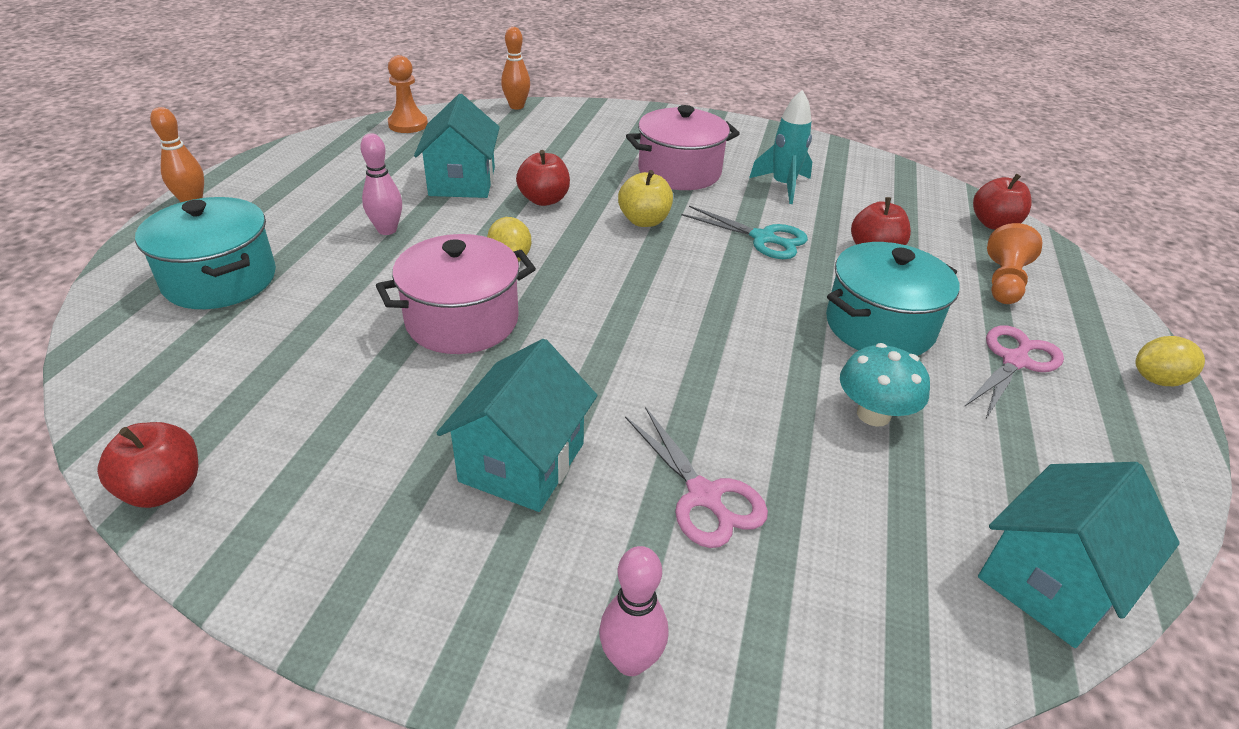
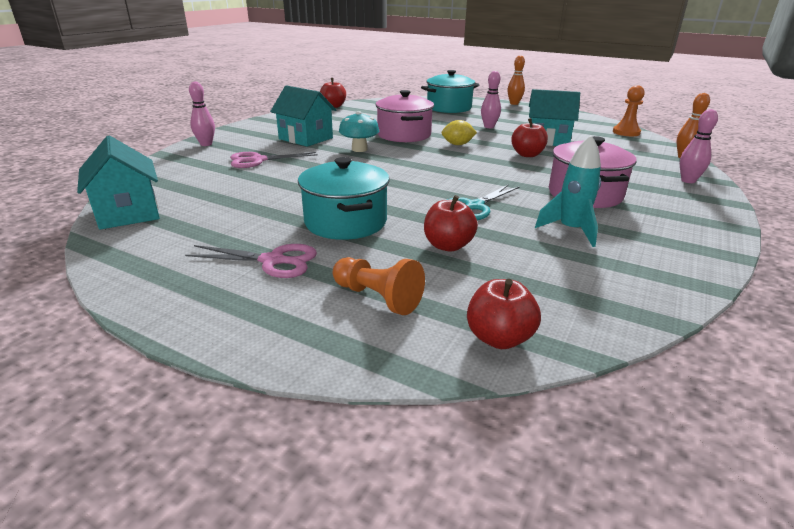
camera: 105 degrees right, 10 degrees down
yellow apple [618,170,673,227] -> none
turquoise mushroom [840,343,930,427] -> turquoise mushroom moved to [339,111,379,152]
pink scissors [964,325,1064,418] -> pink scissors turned 45 degrees counterclockwise [185,244,317,278]
yellow lemon [1135,336,1205,386] -> none
none -> pink bowling pin [680,109,718,183]

